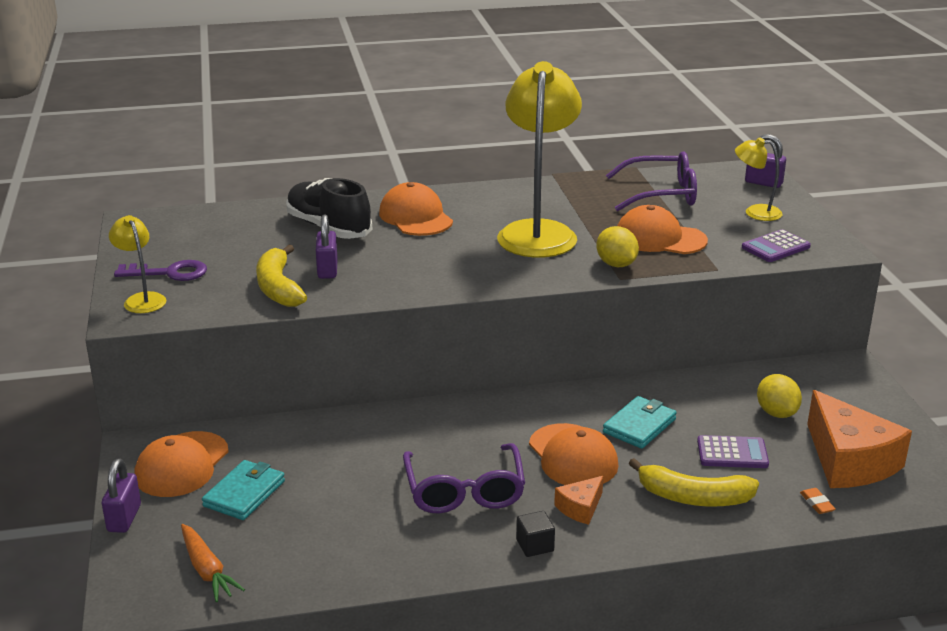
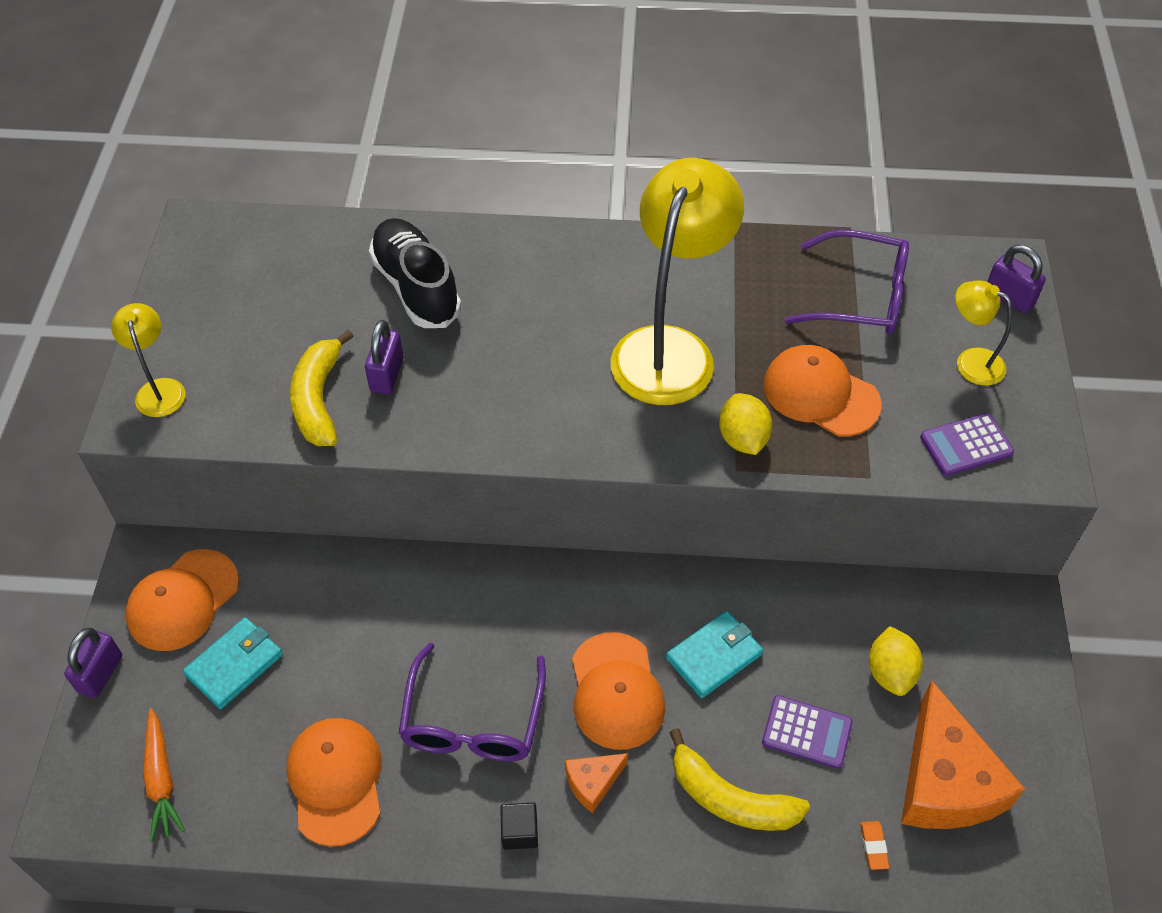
camera: 15 degrees right, 25 degrees up
purple key [114,260,207,281] -> none
orange cap [379,182,453,236] -> orange cap moved to [286,718,382,847]

